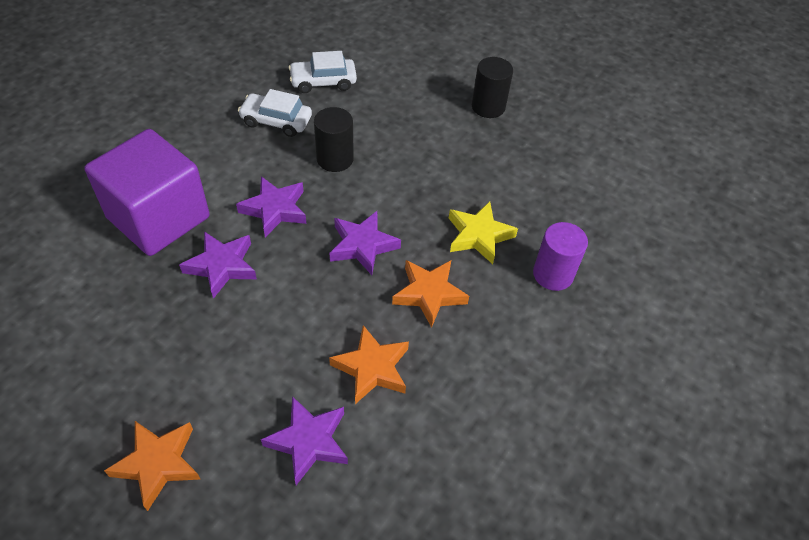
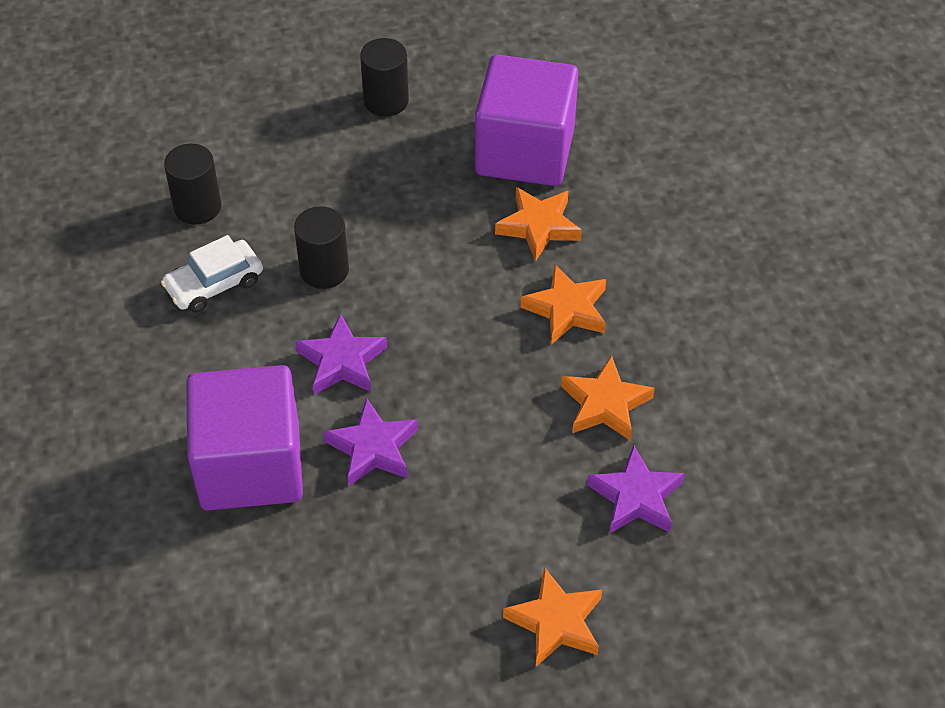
camera: 45 degrees left, 0 degrees up
white car [289,51,357,93] -> black cylinder [164,144,222,224]
purple star [330,211,401,275] -> none
yellow star [449,201,518,264] -> orange star [495,187,582,261]
purple cylinder [533,222,588,291] -> none
none -> purple cube [475,55,578,186]

